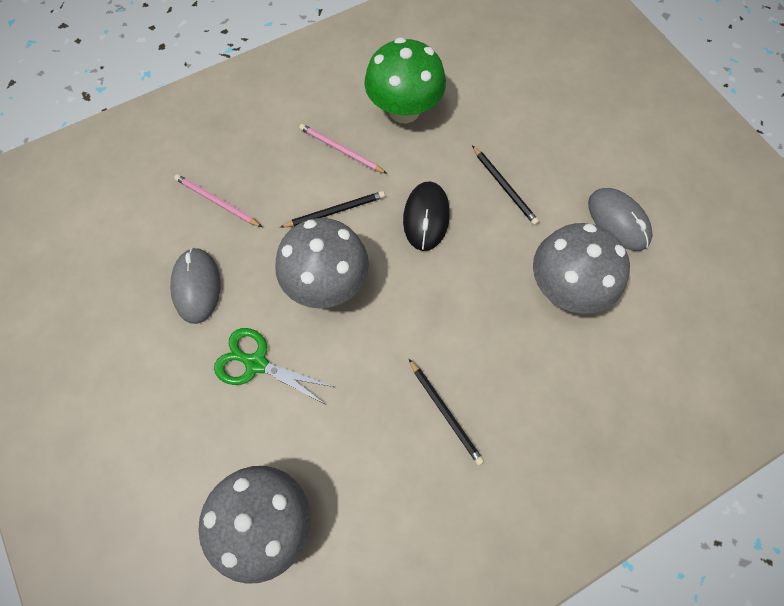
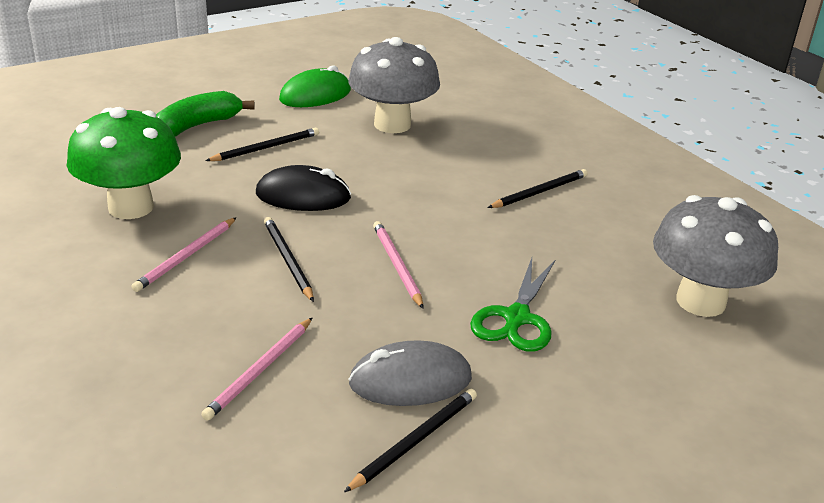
camera: 95 degrees left, 35 degrees down
grey mushroom [275,218,369,309] -> pink pencil [373,221,424,309]
grey mouse [588,188,653,251] -> green mouse [279,65,351,107]
none -> green banana [156,91,255,137]
none -> black pencil [344,389,477,492]

